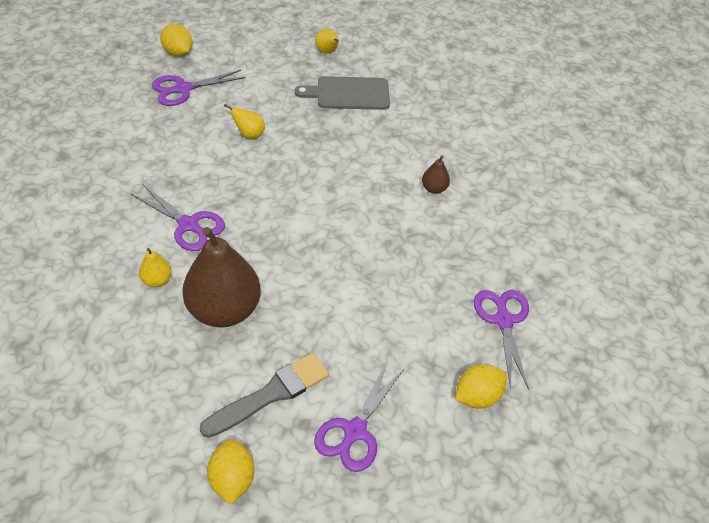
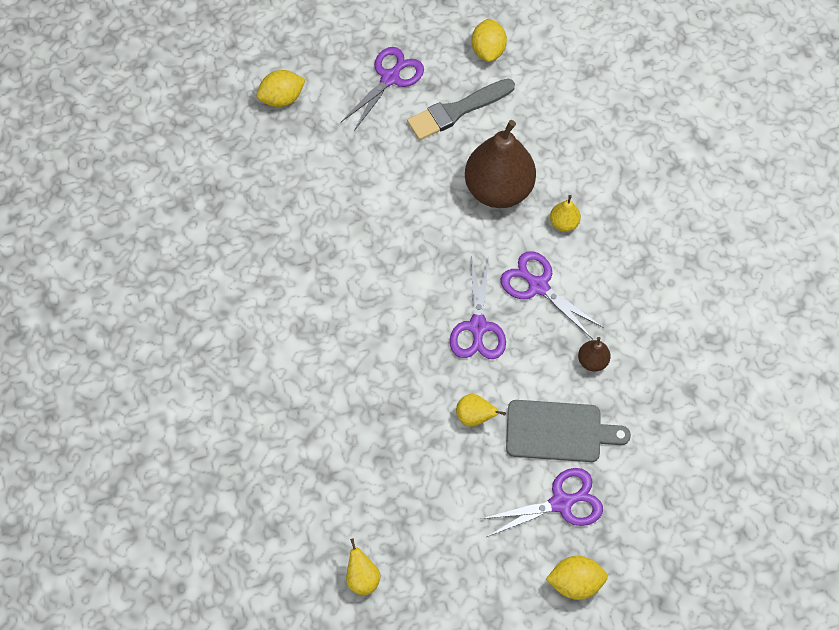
camera: 170 degrees left, 15 degrees up
yellow lemon [160,24,193,56] -> yellow lemon turned 60 degrees counterclockwise [546,556,608,600]
grey cutting board [295,76,390,110] -> grey cutting board moved to [506,400,631,462]
brown pear [422,155,450,194] -> brown pear moved to [578,337,611,372]
purple scissors [474,290,529,389] -> purple scissors moved to [450,256,506,359]

